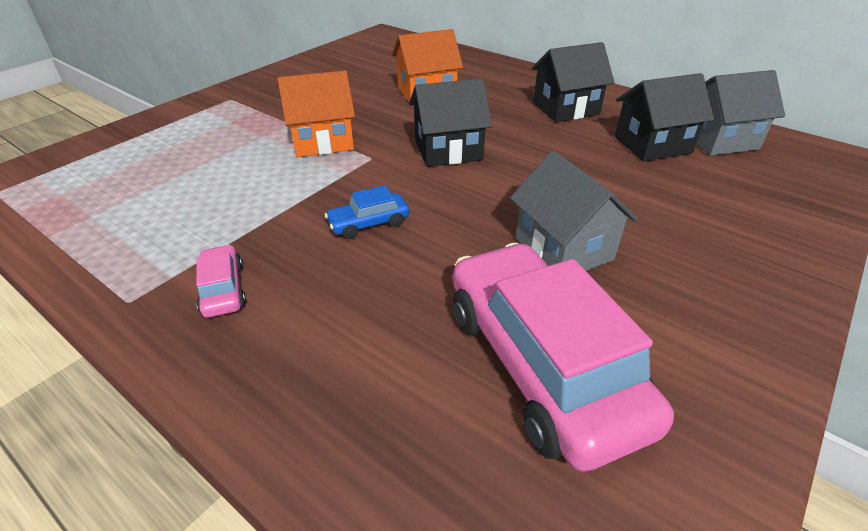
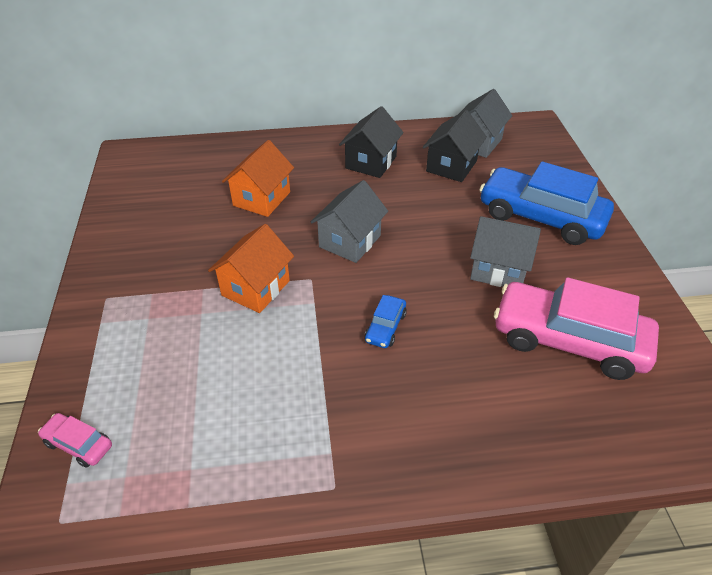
camera: 45 degrees left, 5 degrees up
pink car [196,245,246,318] -> pink car moved to [38,413,112,467]
black house [409,79,492,167] -> grey house [311,180,388,263]
none -> blue car [479,161,614,245]

